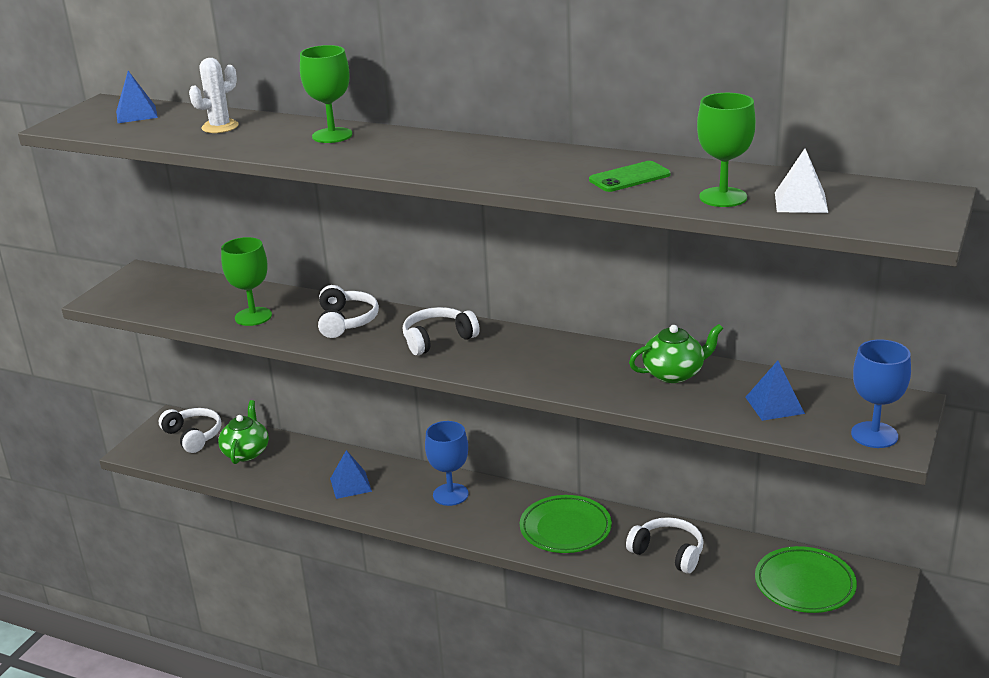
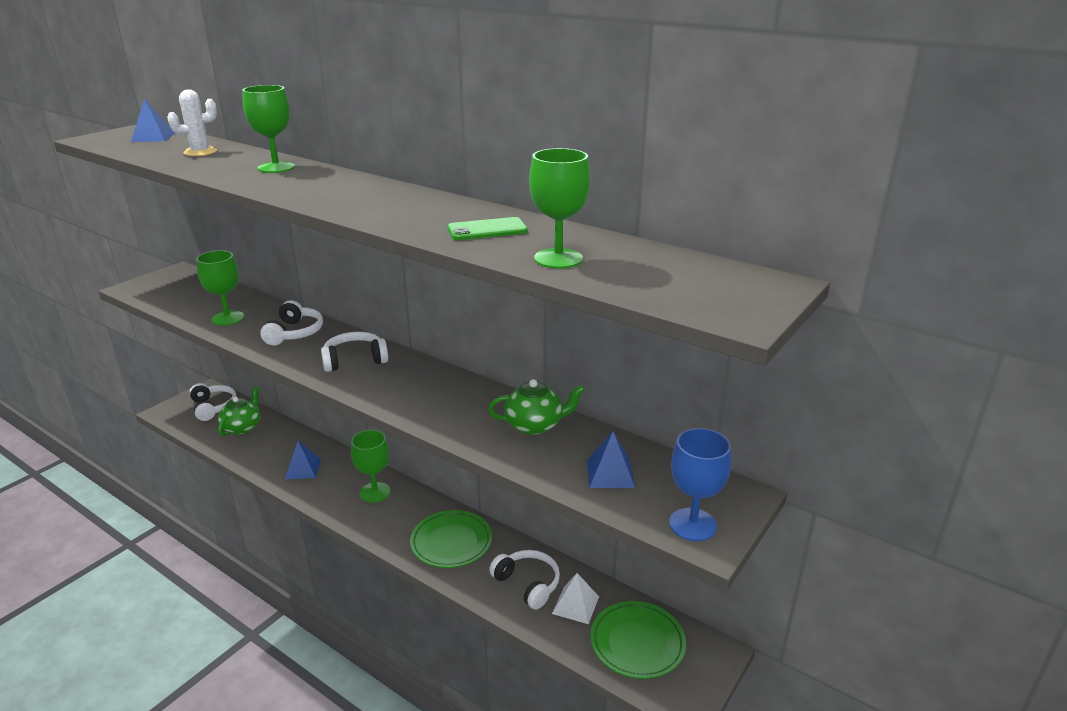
camera: 10 degrees right, 0 degrees up
blue goblet [425,421,468,506] -> green goblet [351,430,391,503]
white pyramid [775,149,828,213] -> white pyramid moved to [552,573,599,624]

